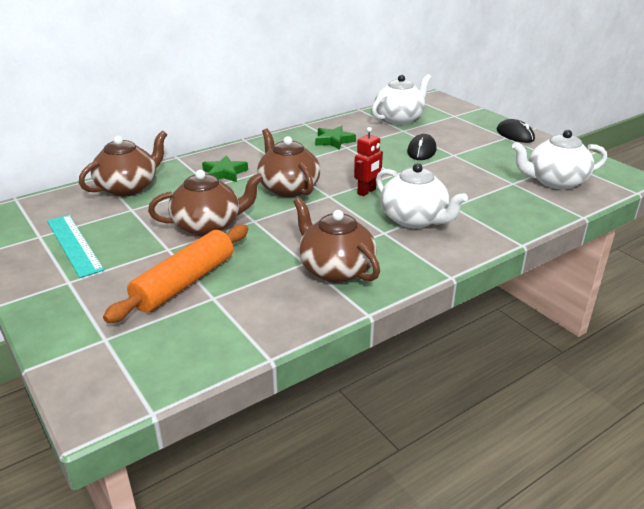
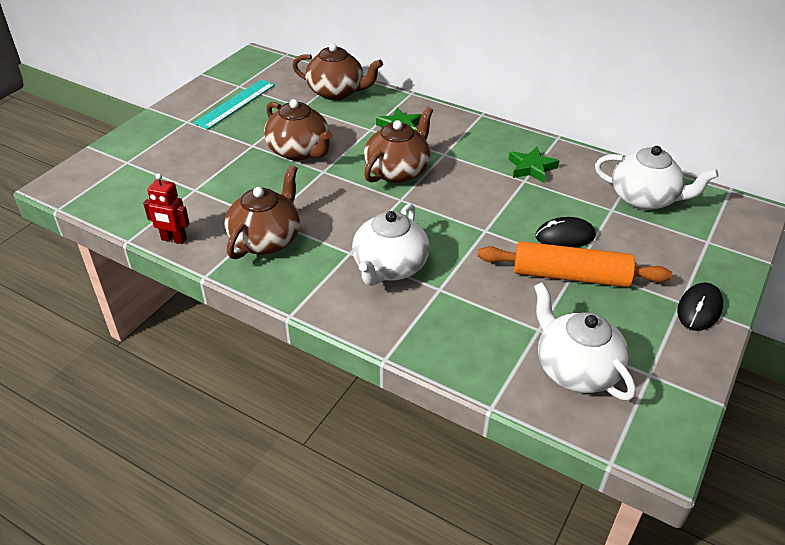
camera: 65 degrees right, 10 degrees up
orange rolling pin [103,225,248,323] -> orange rolling pin moved to [478,241,672,287]
red robot [354,127,383,196] -> red robot moved to [143,174,190,244]

